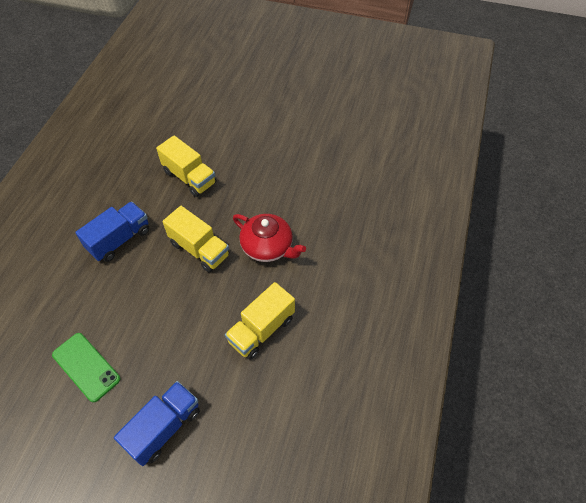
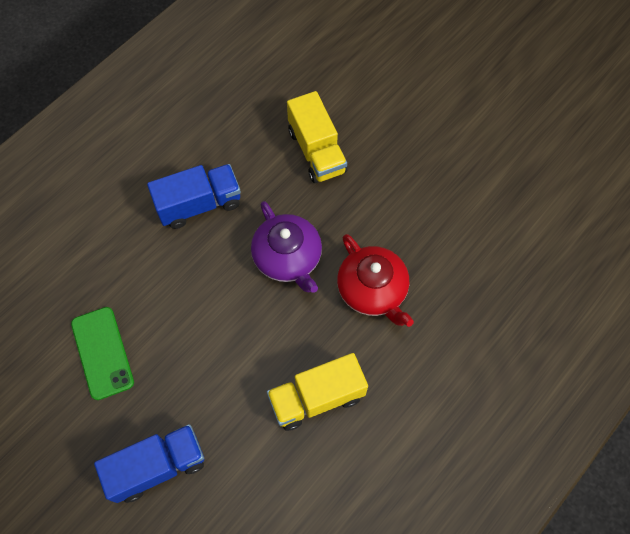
camera: 25 degrees right, 10 degrees up
yellow truck [163,206,230,272] -> purple teapot [251,201,322,293]

